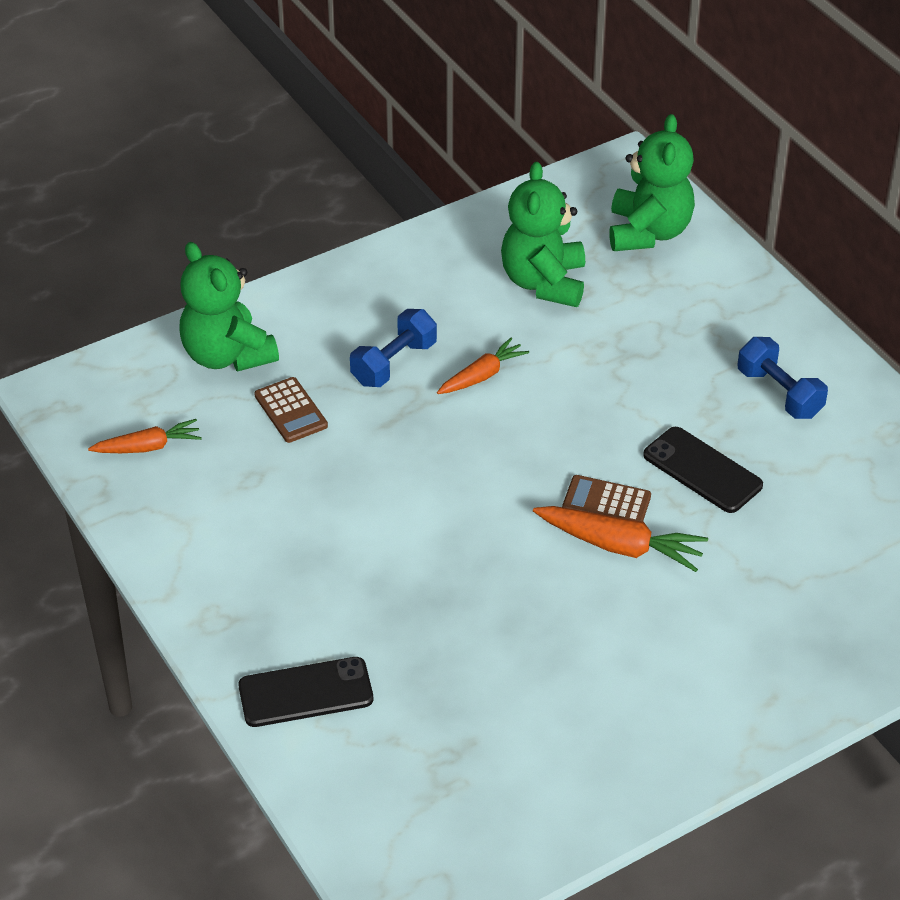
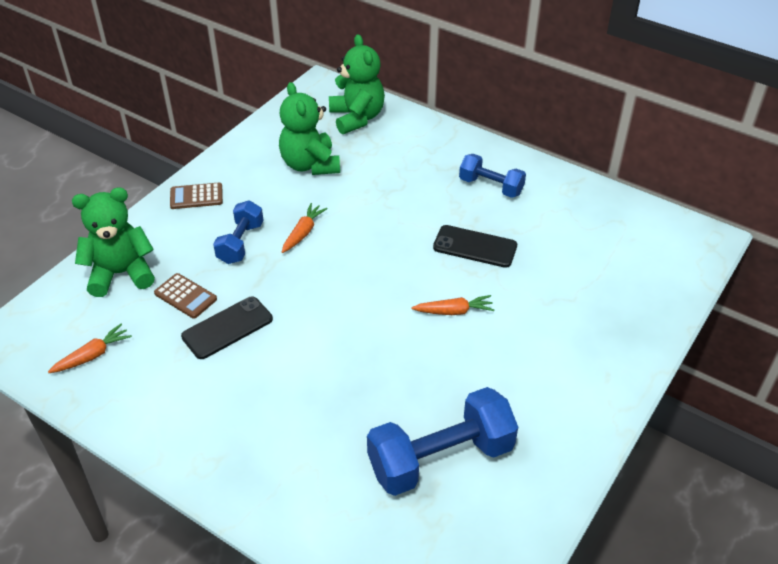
camera: 25 degrees left, 0 degrees up
green teddy bear [179,242,279,372] -> green teddy bear turned 135 degrees clockwise [72,187,155,297]
black phone [239,657,373,727] -> black phone moved to [181,296,273,359]
orange carrot [533,506,708,572] -> orange carrot [411,295,494,315], size x0.66
brown calculator [562,475,651,522] -> brown calculator moved to [170,183,223,209]
none -> blue dumbbell [367,387,518,496]

